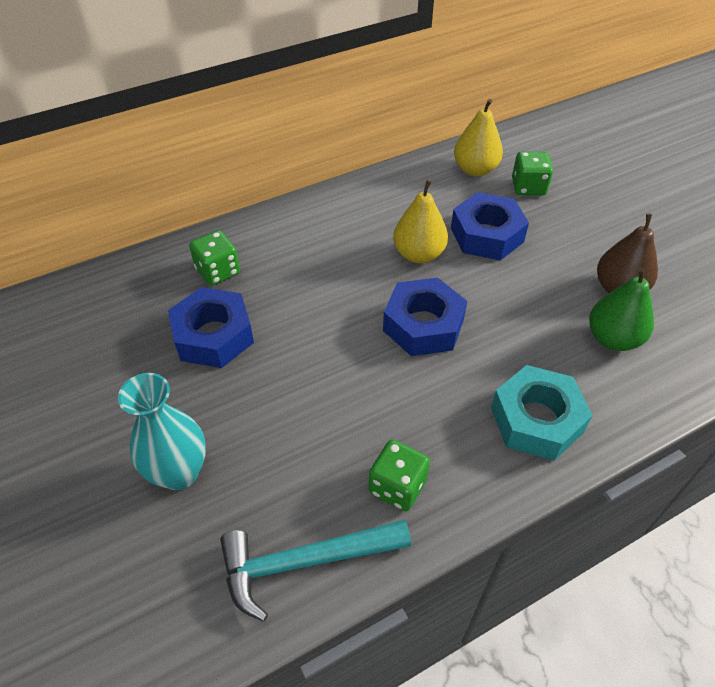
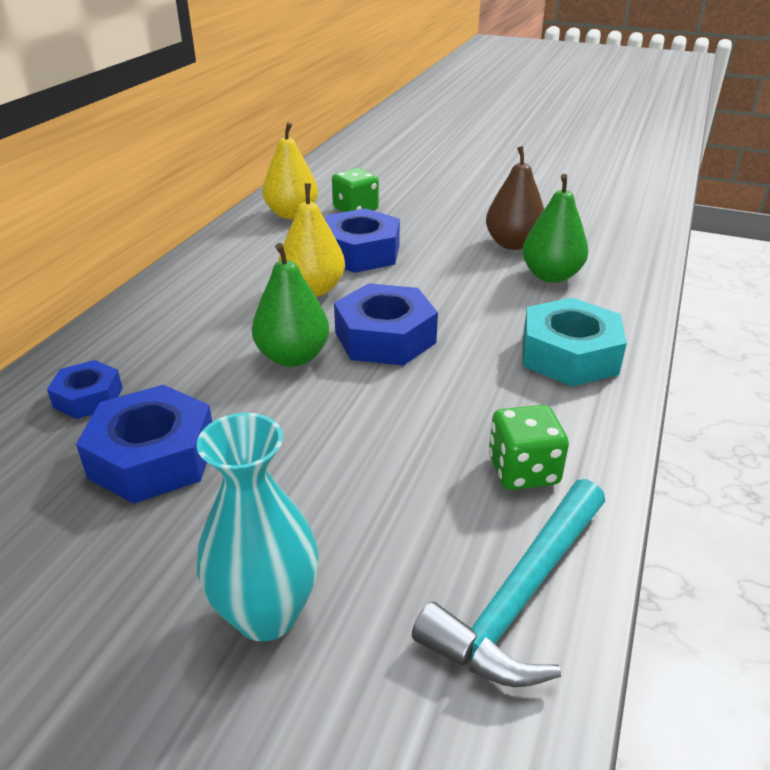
camera: 40 degrees left, 15 degrees down
green dice [189,230,240,286] -> blue nut [47,360,123,419]
none -> green pear [252,243,329,367]

